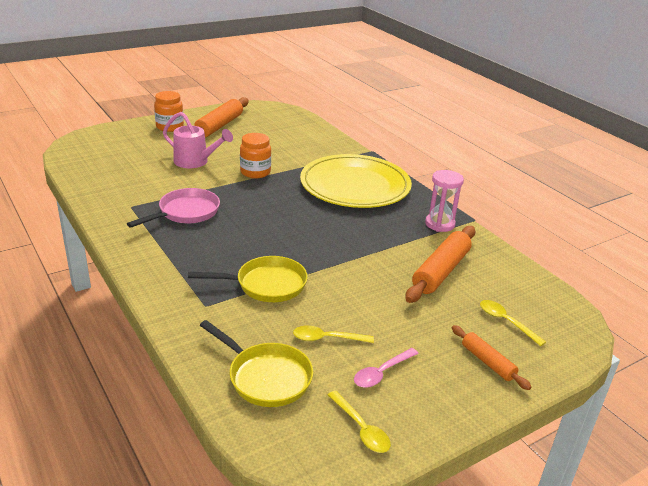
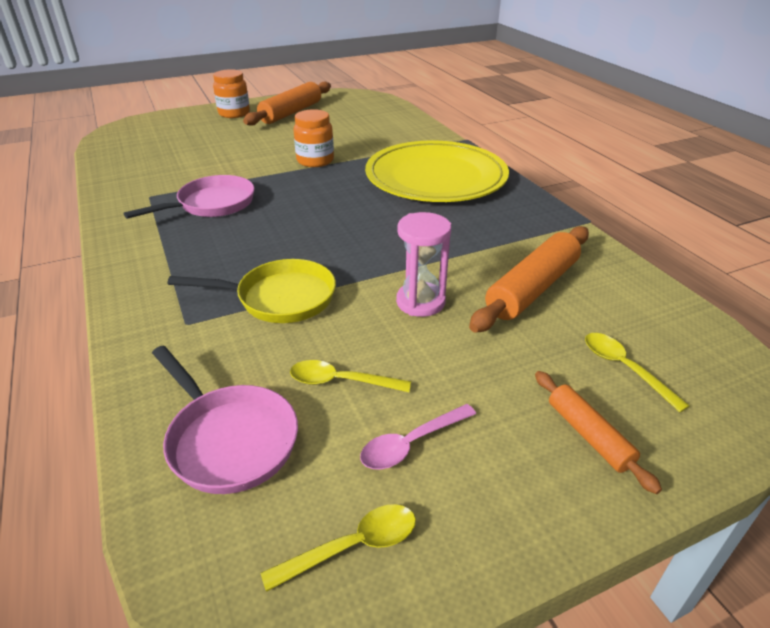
camera: 10 degrees right, 5 degrees up
pink watering can [163,112,233,168] -> none
yellow pan [200,320,314,407] -> pink pan [152,346,298,494]
yellow spoon [328,391,391,453] -> yellow spoon turned 90 degrees counterclockwise [260,504,416,592]
pink hourglass [425,170,464,232] -> pink hourglass moved to [396,212,451,317]

